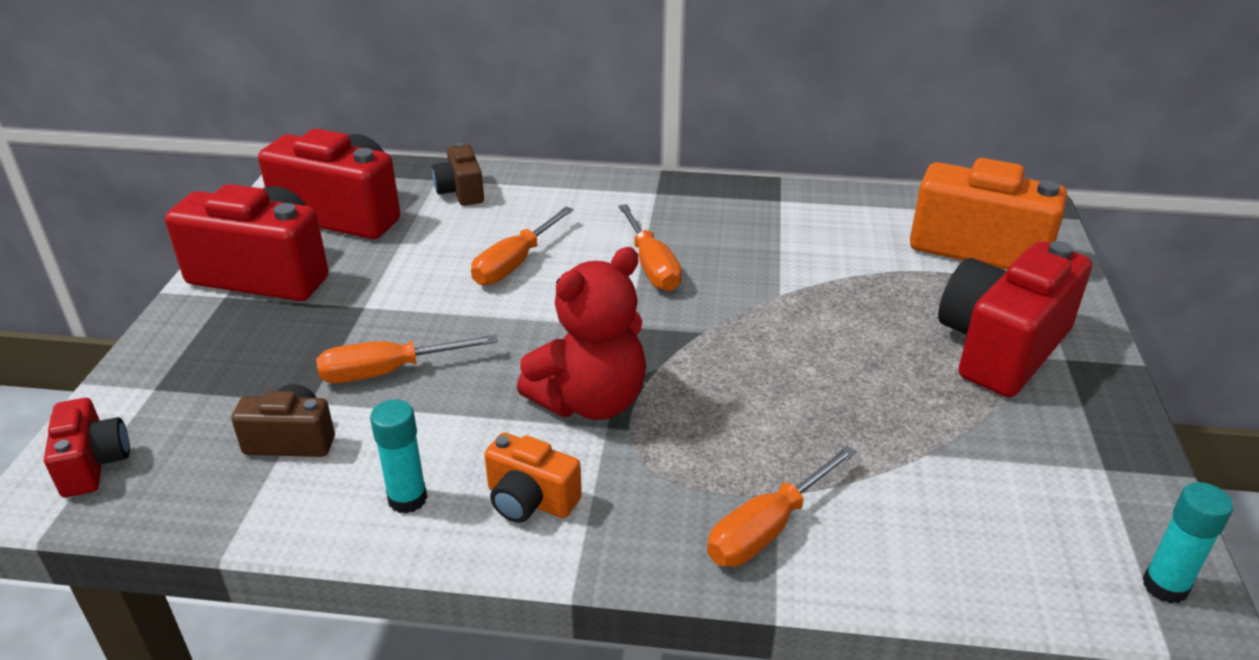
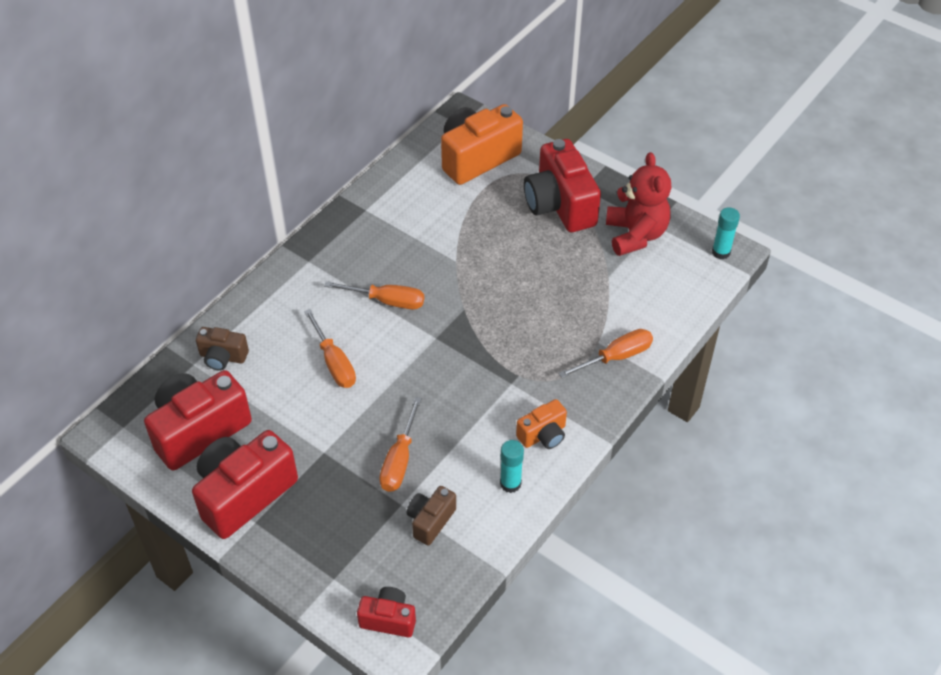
camera: 60 degrees left, 15 degrees up
red teddy bear [517,247,646,420] -> red teddy bear moved to [606,152,671,256]
orange screwdriver [707,445,857,567] -> orange screwdriver turned 105 degrees counterclockwise [558,329,653,378]

